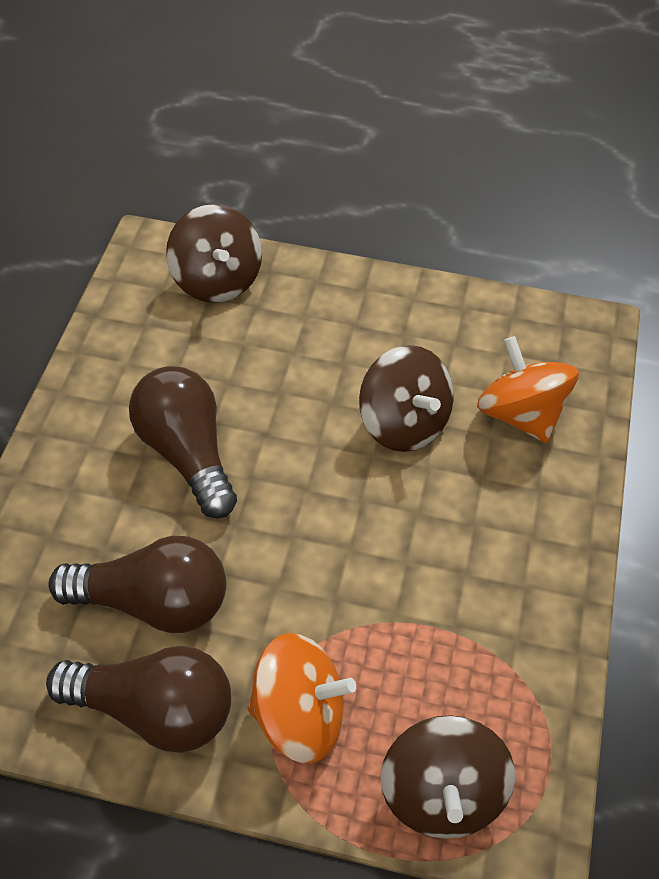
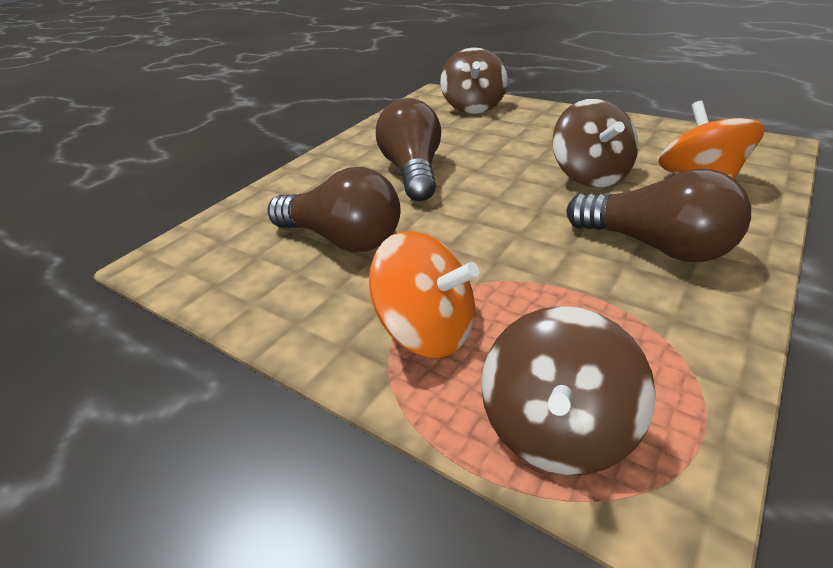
camera: 25 degrees right, 15 degrees down
brown light bulb [46,646,231,753] -> brown light bulb moved to [566,169,751,262]

